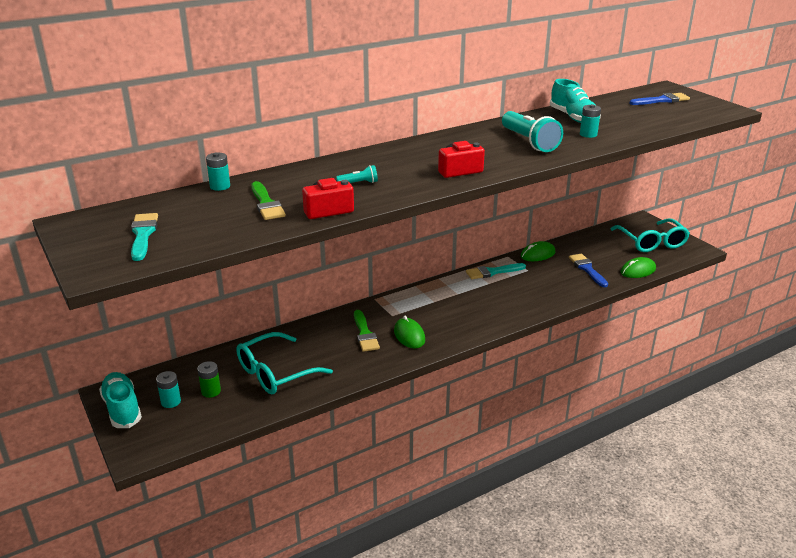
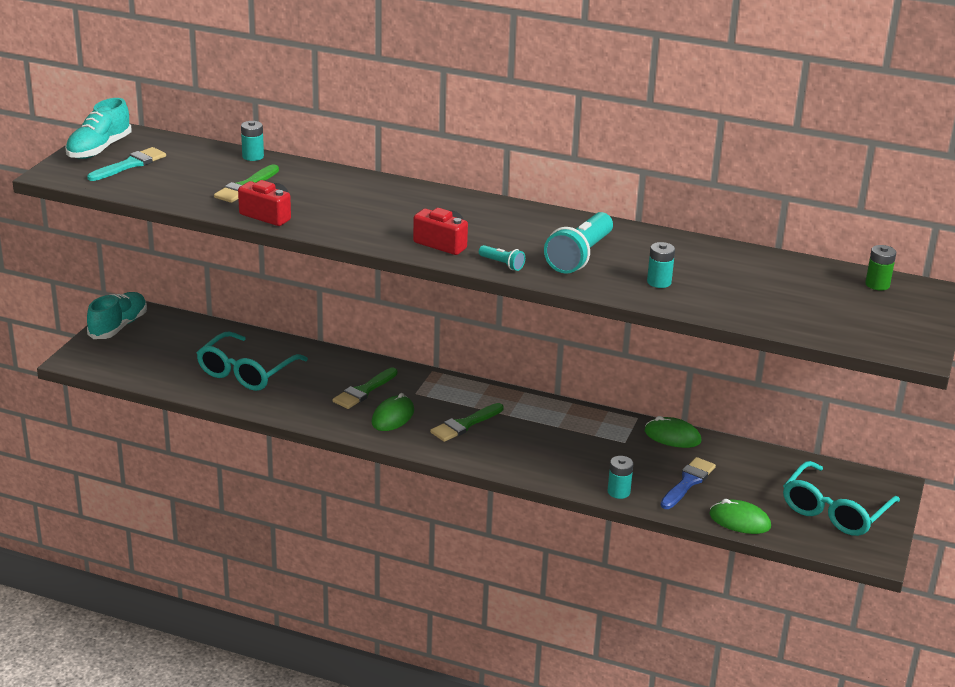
camera: 50 degrees right, 0 degrees up
turquoise battery [156,371,181,408] -> turquoise battery moved to [608,456,633,499]
green battery [197,361,221,398] -> green battery moved to [865,245,896,291]
turquoise glasses [236,332,333,395] -> turquoise glasses turned 75 degrees counterclockwise [197,332,308,391]
turquoise flashlight [336,165,378,183] -> turquoise flashlight moved to [479,245,525,271]
turquoise brush [466,263,526,279] -> none
turquoise shoe [550,79,601,123] -> turquoise shoe moved to [65,98,132,159]
blue brush [629,93,690,105] -> none
none -> green brush [430,403,504,442]

